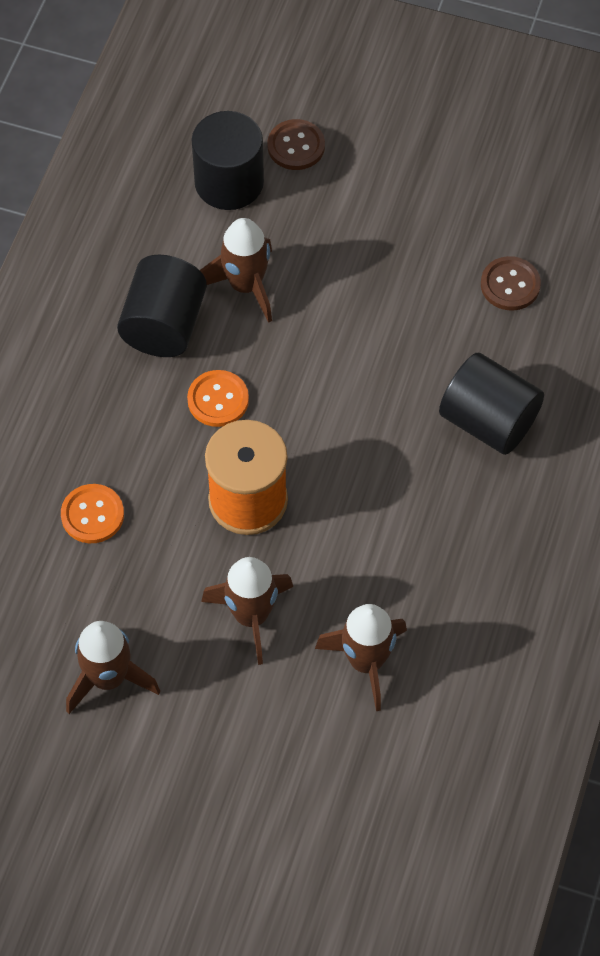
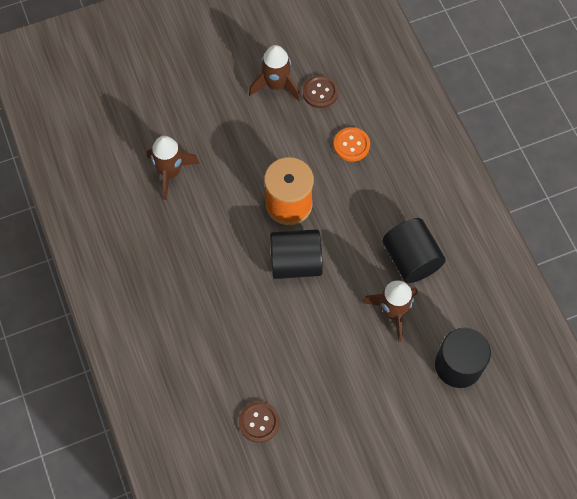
camera: 140 degrees right, 5 degrees up
orange button [187,370,249,427] -> none
brown rocket [201,557,293,665] -> none
brown button [267,119,325,170] -> brown button moved to [303,75,338,108]
black cylinder [439,353,544,455] -> black cylinder moved to [270,229,323,279]

